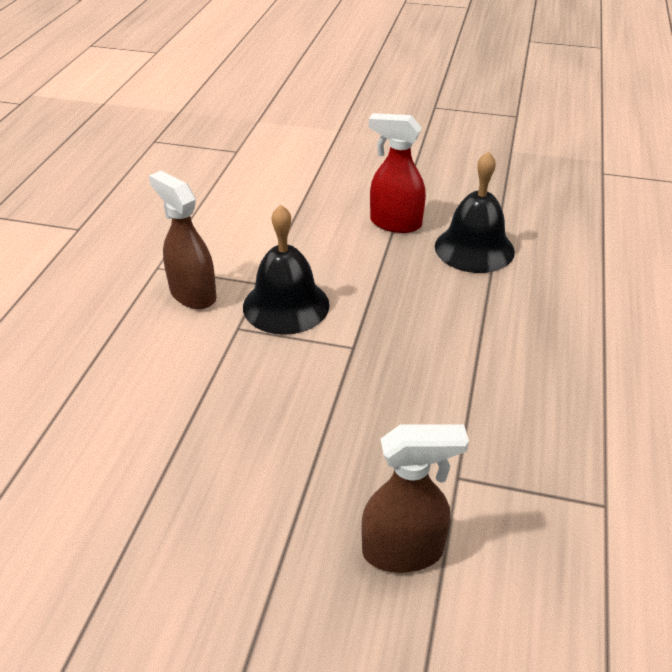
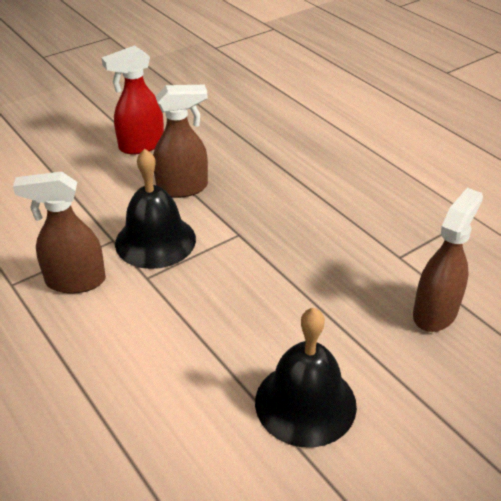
camera: 50 degrees left, 0 degrees up
black bell [435,151,515,273] -> black bell moved to [255,308,357,448]
none -> brown spray bottle [153,85,208,198]

